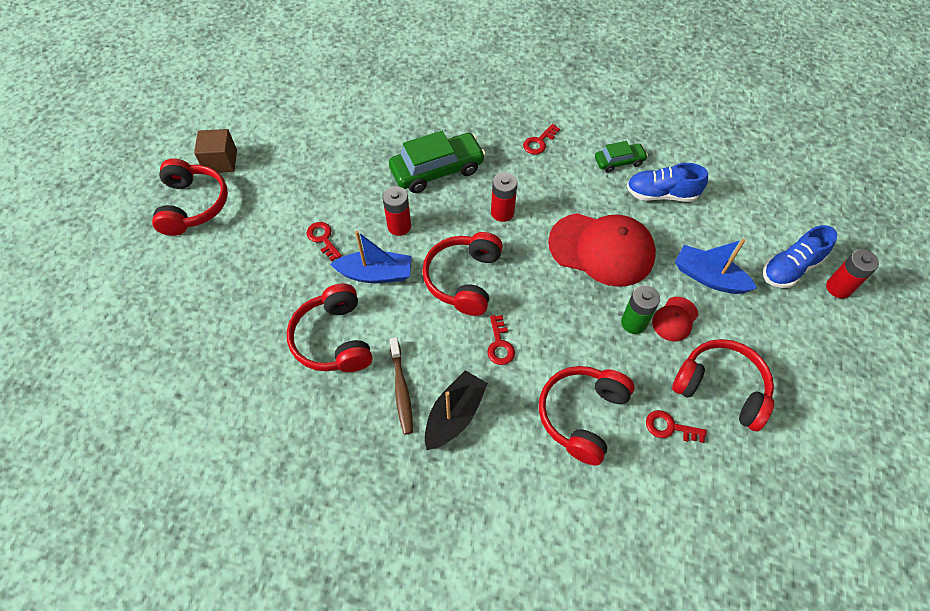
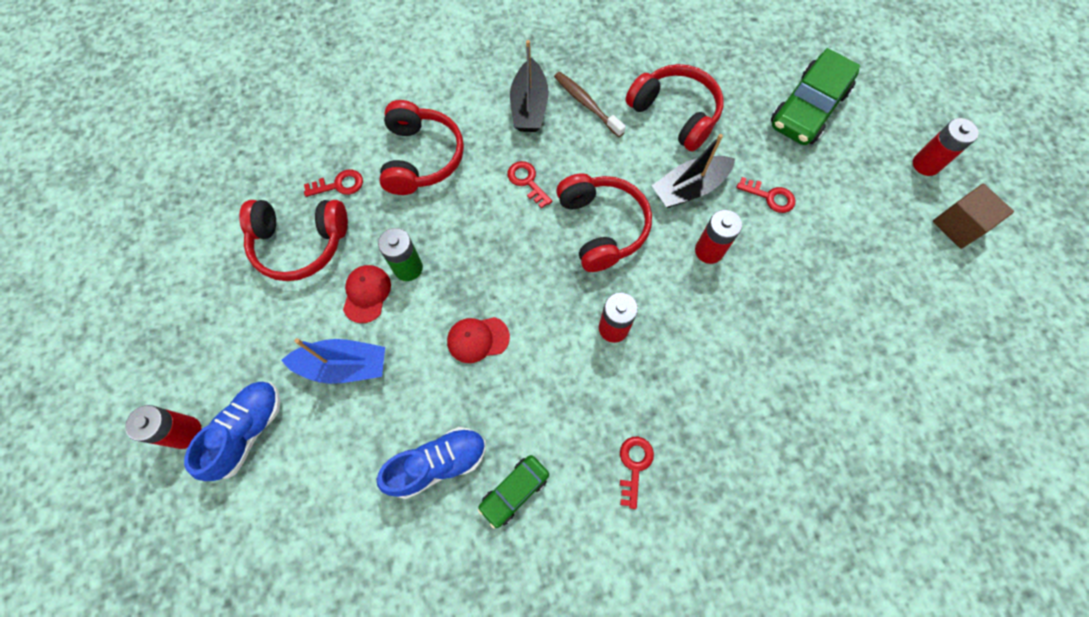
camera: 150 degrees right, 10 degrees up
red headphones [152,159,228,236] -> red battery [913,118,979,176]
blue boat [330,231,412,283] -> black boat [652,134,735,208]
green car [389,131,486,193] -> green car moved to [771,48,860,145]
red cap [548,213,656,287] -> red cap [447,317,510,363], size x0.47

